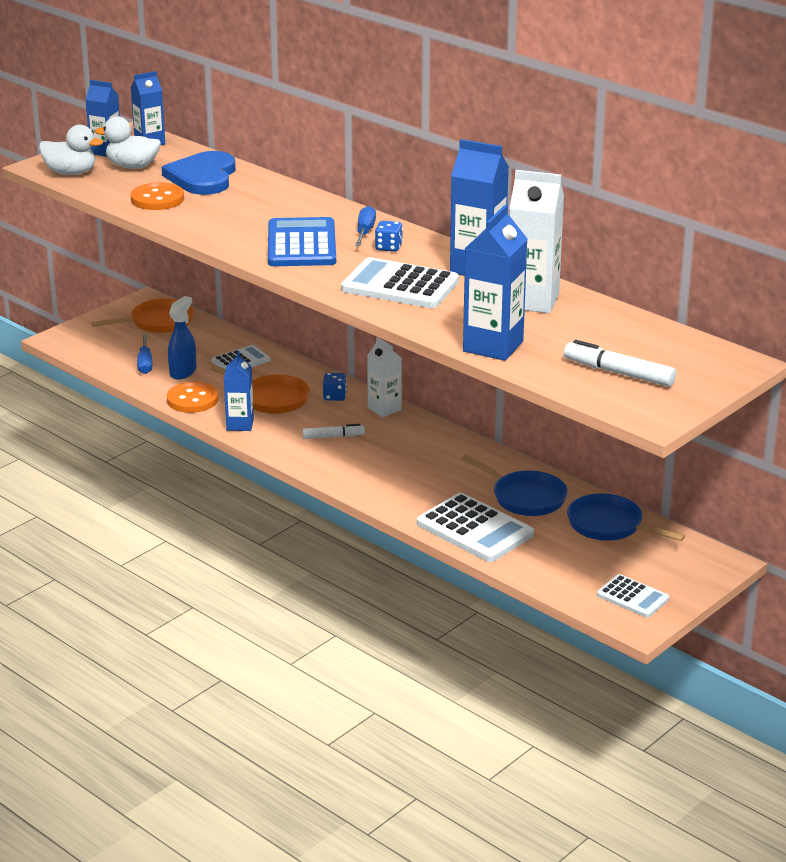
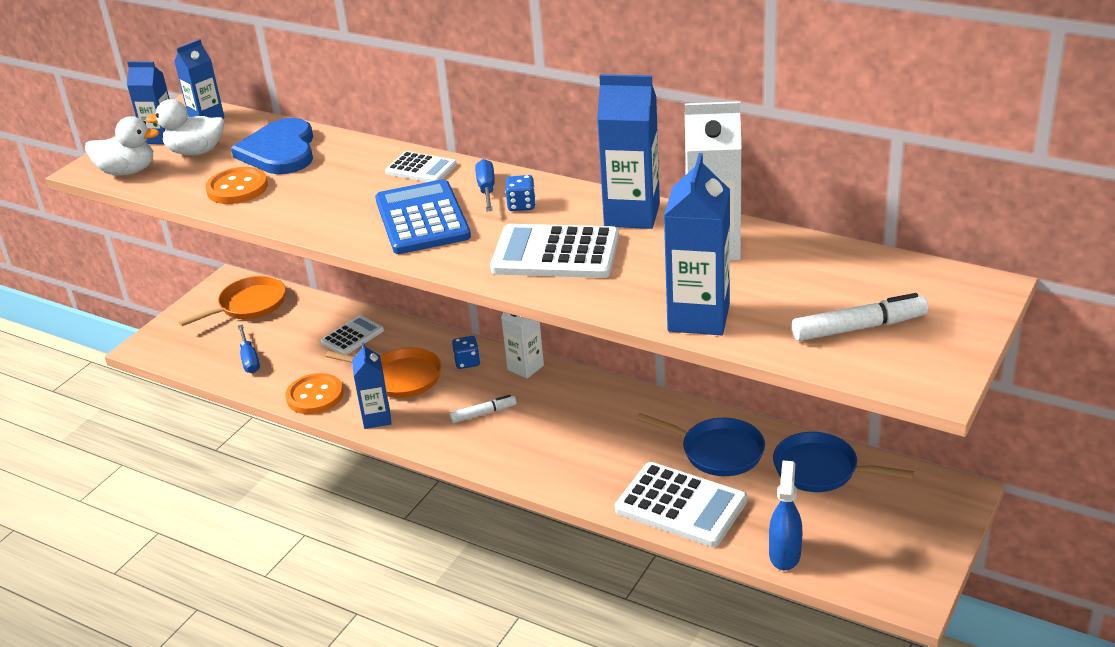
camera: 10 degrees left, 5 degrees up
blue spray bottle [168,296,196,380] -> blue spray bottle moved to [769,461,802,570]
white marker [564,340,676,387] -> white marker turned 150 degrees clockwise [792,293,928,341]
white calculator [597,574,669,618] -> white calculator moved to [385,151,457,182]

